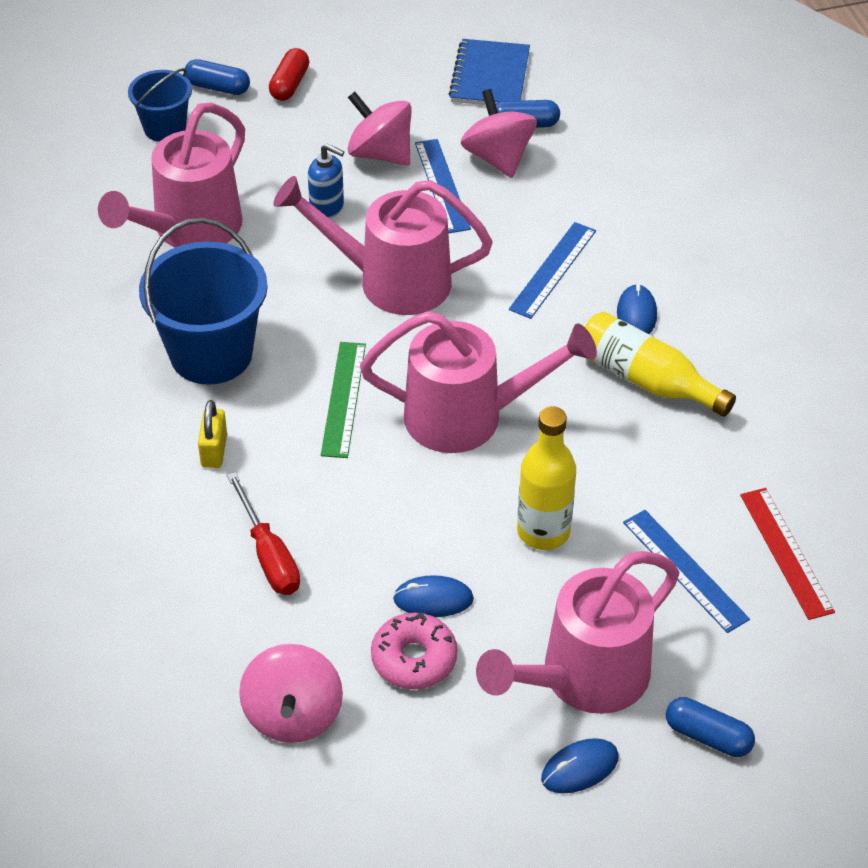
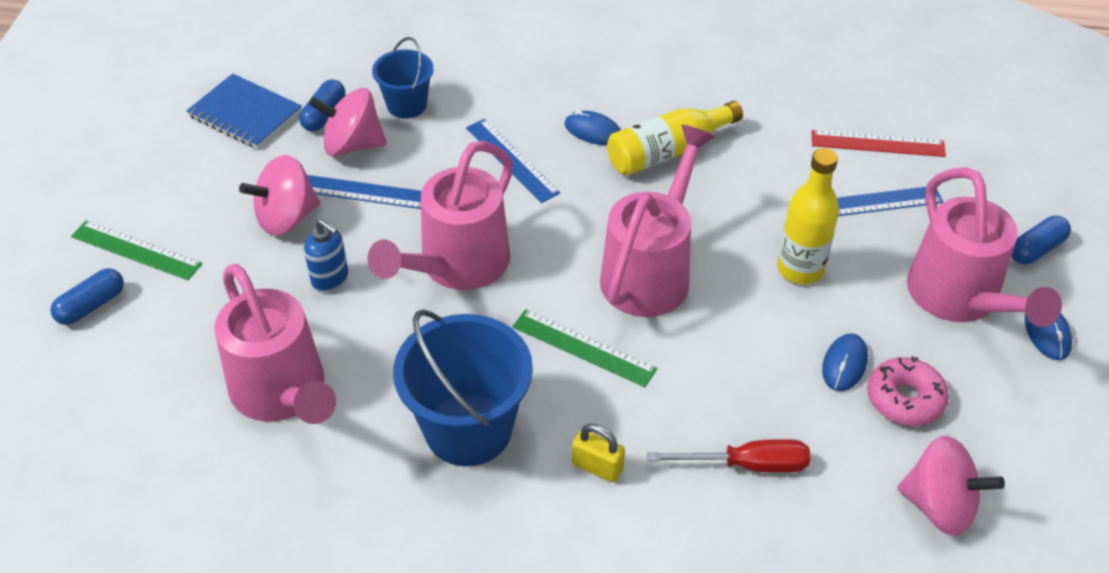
camera: 65 degrees left, 0 degrees up
blue bucket [128,68,192,142] -> blue bucket moved to [372,37,433,119]
red capsule [269,48,309,101] -> green ruler [71,220,202,280]
blue soap dispenser [308,143,344,219] -> blue soap dispenser turned 75 degrees clockwise [304,219,348,292]

